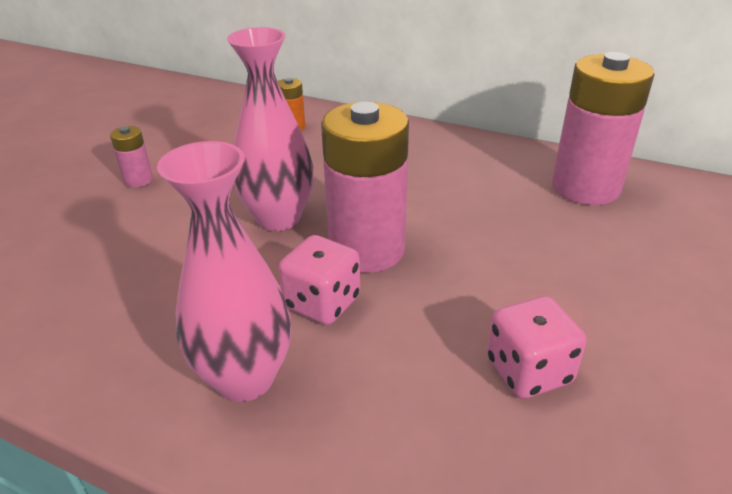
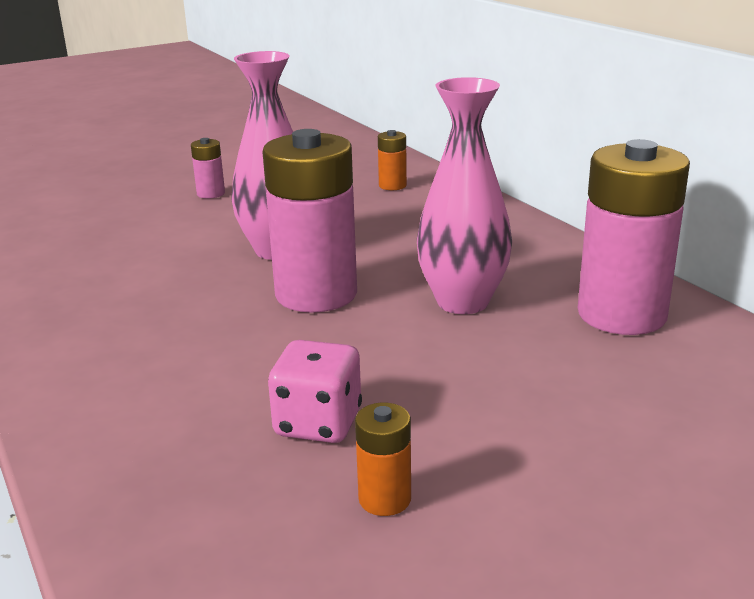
camera: 35 degrees right, 10 degrees down
pink vase [157,141,291,402] -> pink vase moved to [417,77,512,314]
pink dice [279,235,360,325] -> none
none -> orange battery [355,402,411,516]

